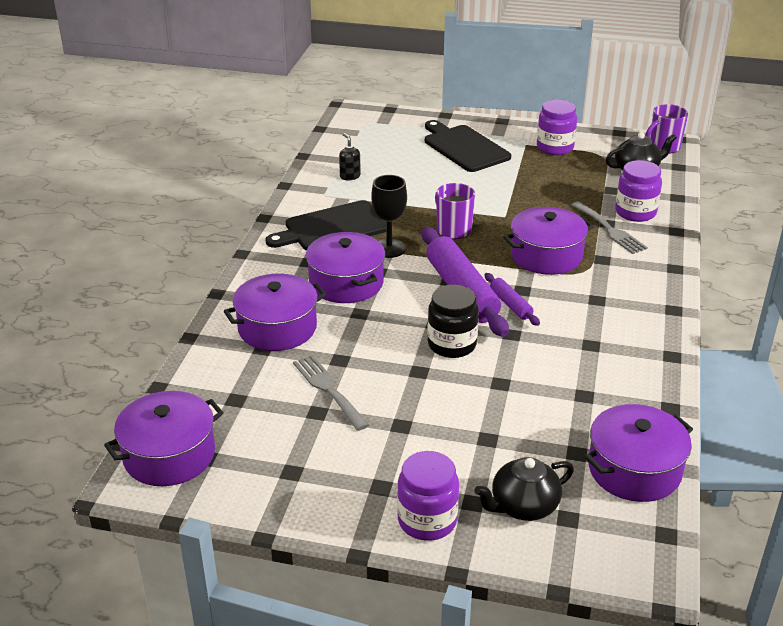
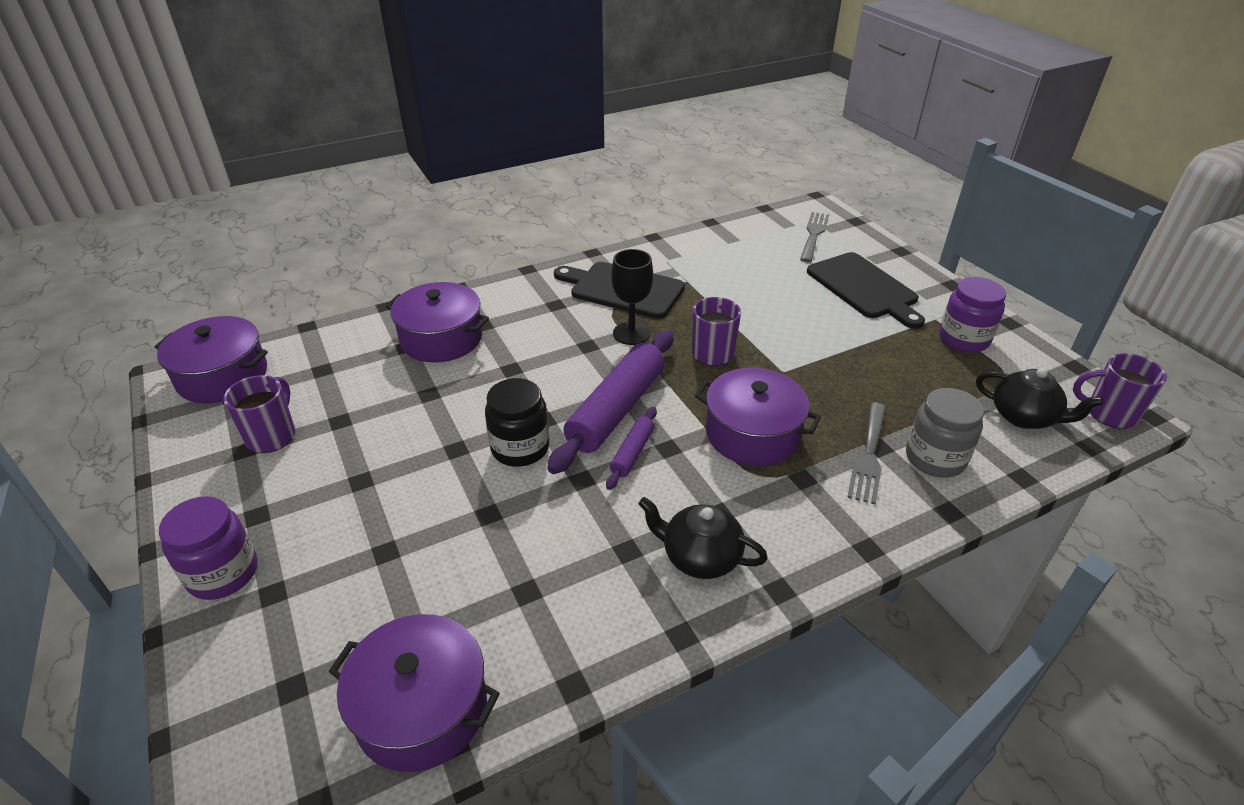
camera: 50 degrees right, 5 degrees up
grey fork [293,355,369,431] -> grey fork moved to [800,212,829,262]
purple pot [306,232,385,303] -> none
black soap dispenser [339,133,361,180] -> none
black cutting board [425,120,511,172] -> black cutting board turned 135 degrees clockwise [807,252,925,329]
black teapot [474,457,574,521] -> black teapot moved to [638,497,768,579]
purple jar [615,160,662,222] -> grey jar [906,388,984,478]
none -> purple mug [223,375,295,453]

